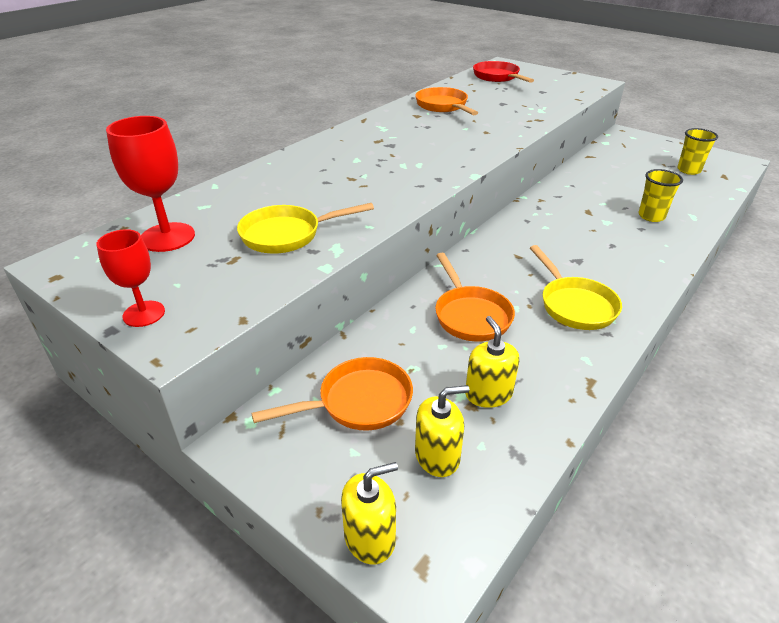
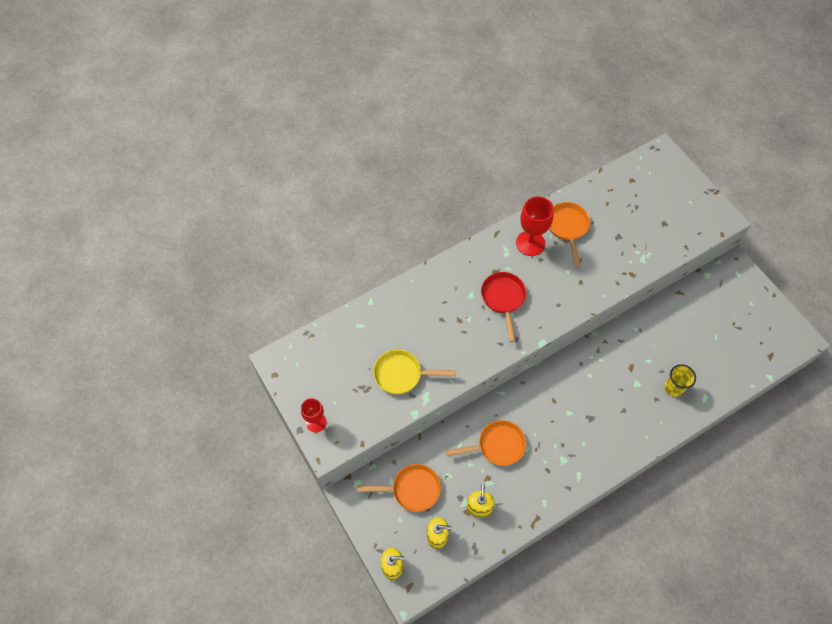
camera: 20 degrees right, 25 degrees up
red goblet [106,116,195,252] -> red goblet moved to [516,196,554,256]
orange pan [435,253,515,342] -> orange pan turned 105 degrees counterclockwise [446,420,526,466]
red pan [473,61,534,83] -> red pan moved to [481,272,526,342]
yellow pan [530,245,622,330] -> none
yellow cup [677,128,718,175] -> none

